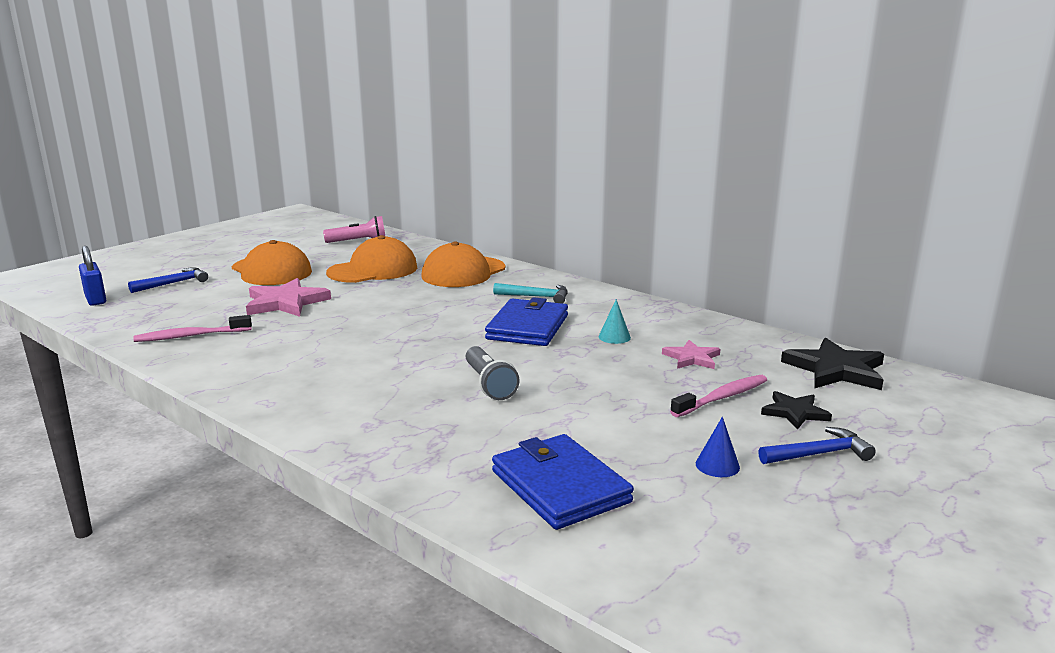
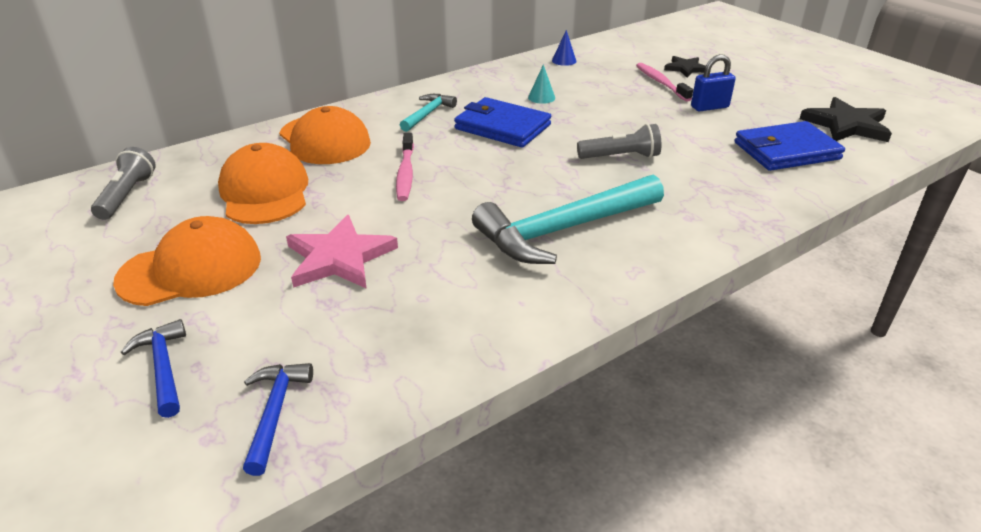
camera: 75 degrees left, 15 degrees up
blue padlock [79,246,106,306] -> blue padlock moved to [691,54,736,111]
pink toothbrush [133,315,252,342] -> pink toothbrush moved to [396,133,414,201]
pink flashlight [323,216,385,243] -> grey flashlight [91,147,156,220]
pink star [662,340,720,369] -> none
blue cone [696,417,740,477] -> blue cone moved to [552,30,577,66]
blue hammer [758,427,876,464] -> blue hammer moved to [243,363,313,476]
black star [781,338,884,390] -> black star moved to [800,97,892,142]
none -> turquoise hammer [472,174,664,264]

